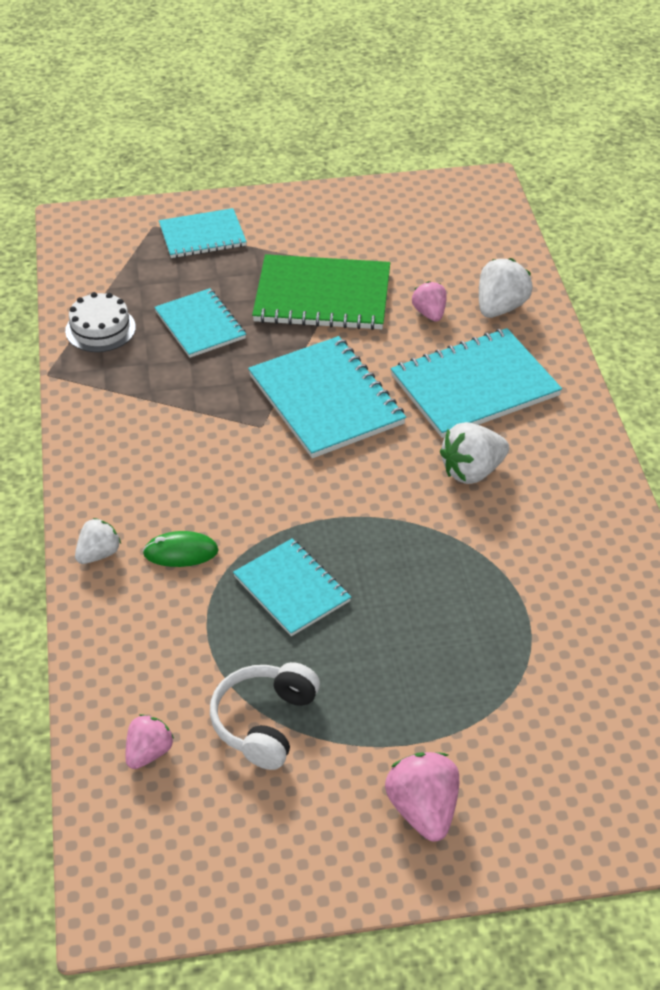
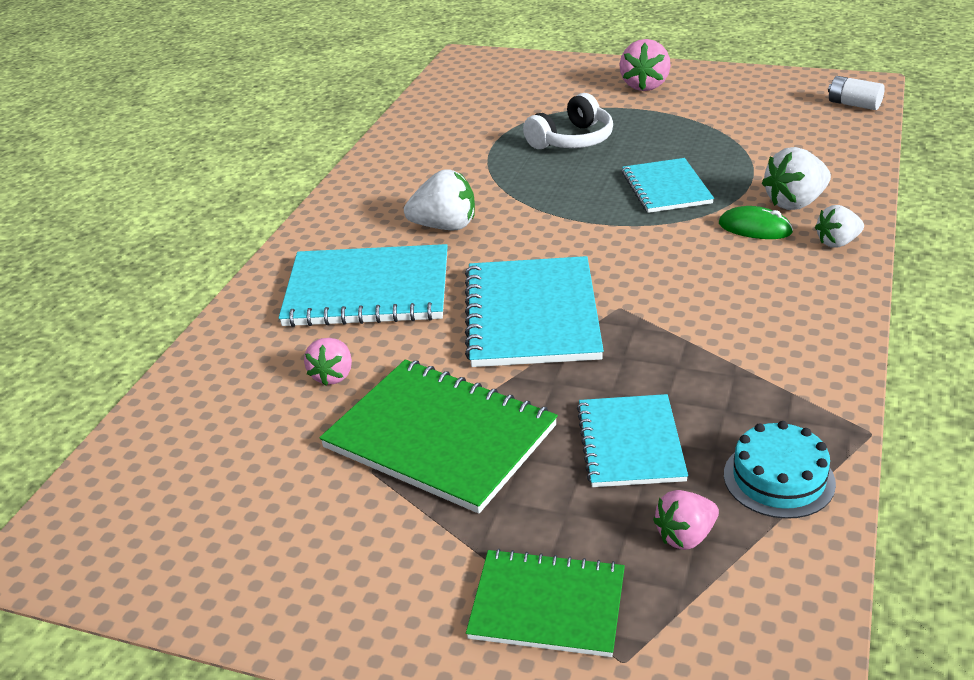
camera: 150 degrees left, 10 degrees down
white cake [65,292,136,352] -> turquoise cake [724,421,836,519]
pink strawberry [126,714,174,769] -> pink strawberry moved to [653,490,719,550]
turquoise notebook [159,208,247,258] -> green notebook [466,549,625,657]
white headphones [210,662,320,770] -> white headphones moved to [523,93,613,149]
white strawberry [479,258,533,318] -> white strawberry moved to [762,147,831,210]
none -> white battery [828,76,885,110]

